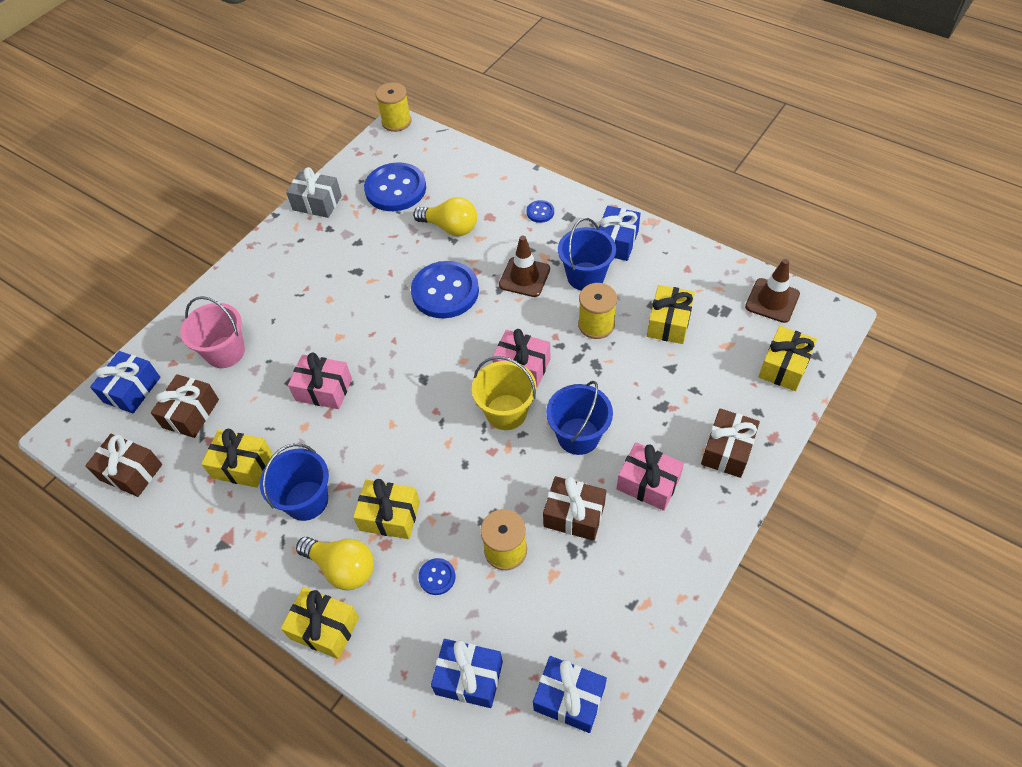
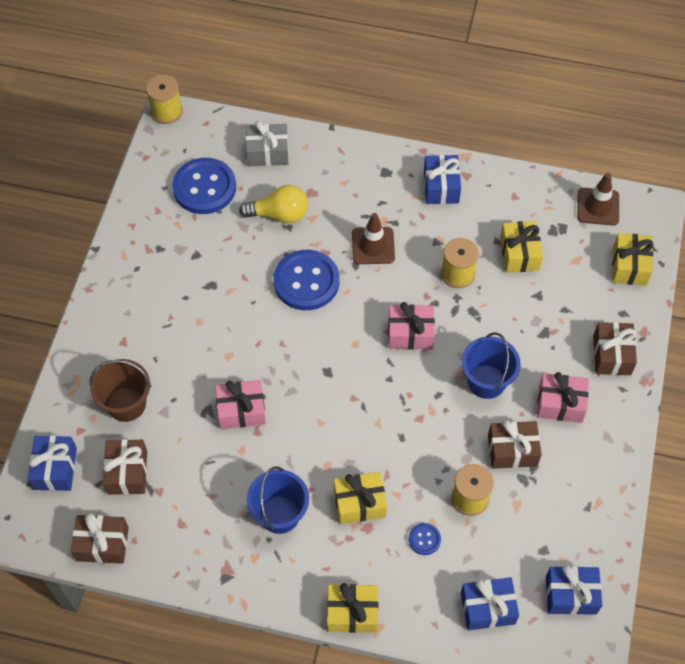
camera: 25 degrees left, 5 degrees up
pink bucket [180,296,245,368] -> brown bucket [89,359,151,422]
yellow gift [201,429,273,488] -> none
grey gift [286,167,342,218] -> grey gift moved to [246,121,289,166]
yellow light bulb [296,537,374,590] -> none
yellow bucket [472,356,537,430] -> none
blue button [526,200,554,223] -> none
blue bucket [558,218,616,291] -> none

